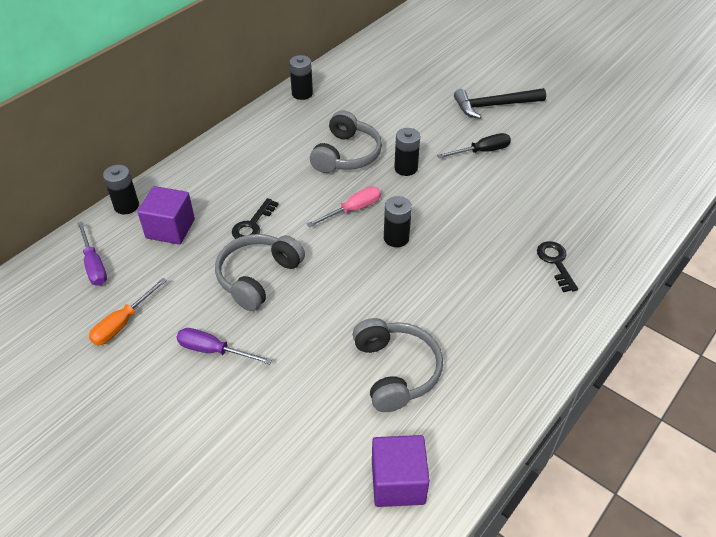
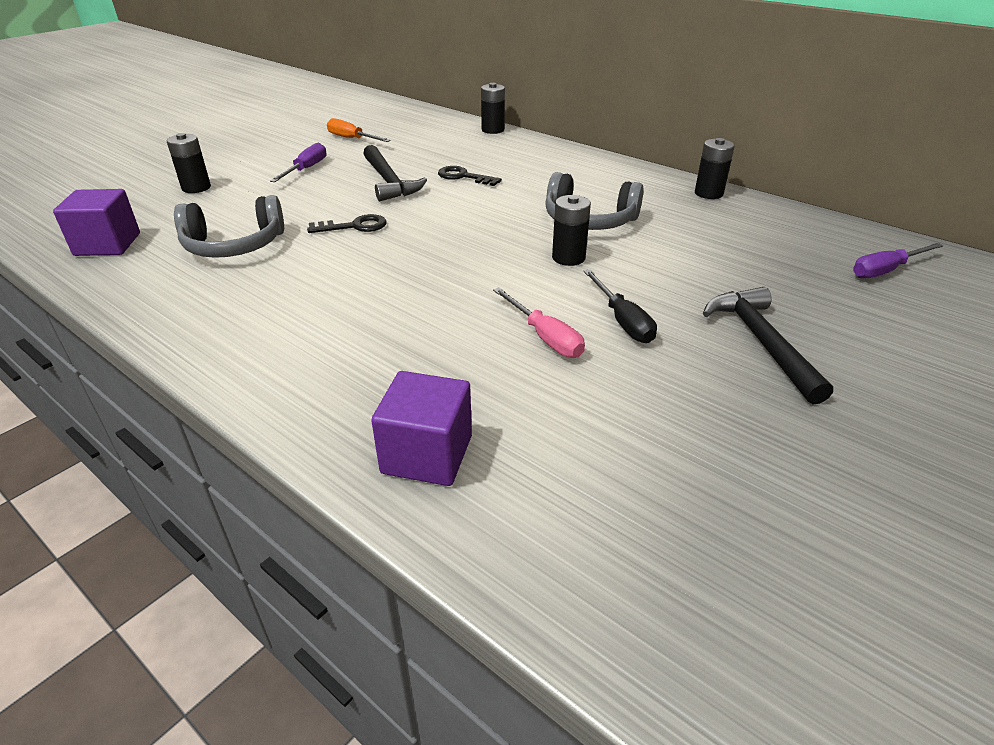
camera: 90 degrees right, 10 degrees down
purple screwdriver [77,222,107,286] -> purple screwdriver moved to [853,243,943,278]
purple cube [137,186,195,244] -> purple cube moved to [371,371,472,486]
grey headphones [215,234,305,311] -> black hammer [363,145,427,201]
pink screwdriver [307,186,381,227] -> pink screwdriver moved to [493,287,585,358]
black battery [384,196,412,247] -> black battery moved to [167,133,211,193]
black key [537,241,578,292] -> black key moved to [307,214,387,233]

